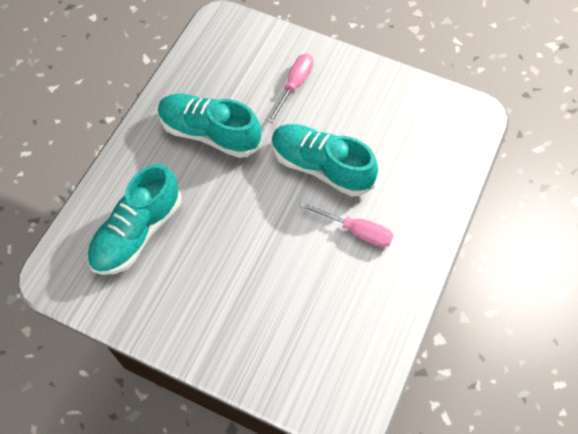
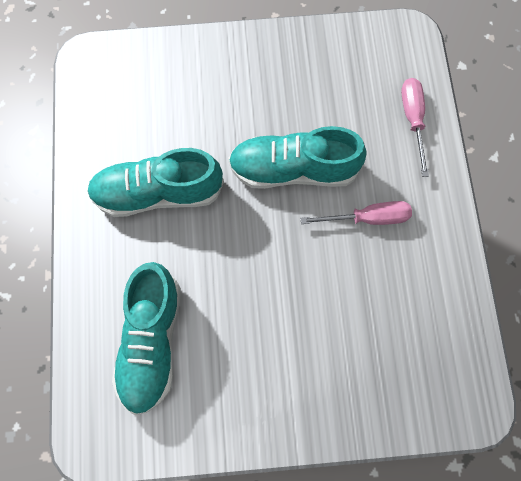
camera: 30 degrees left, 10 degrees up
pink screwdriver [267,54,314,123] -> pink screwdriver moved to [401,78,429,177]

